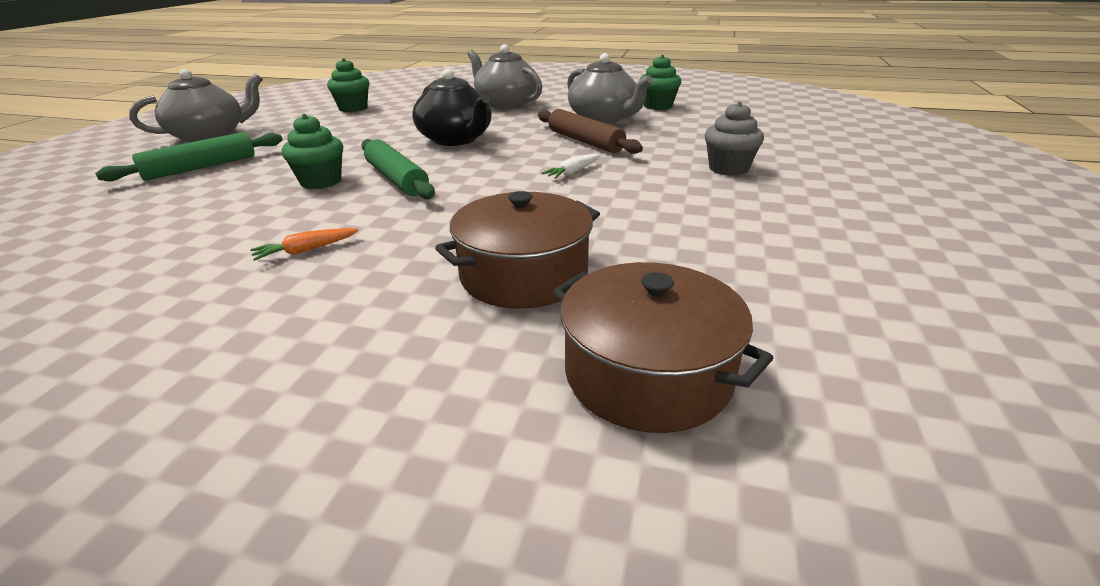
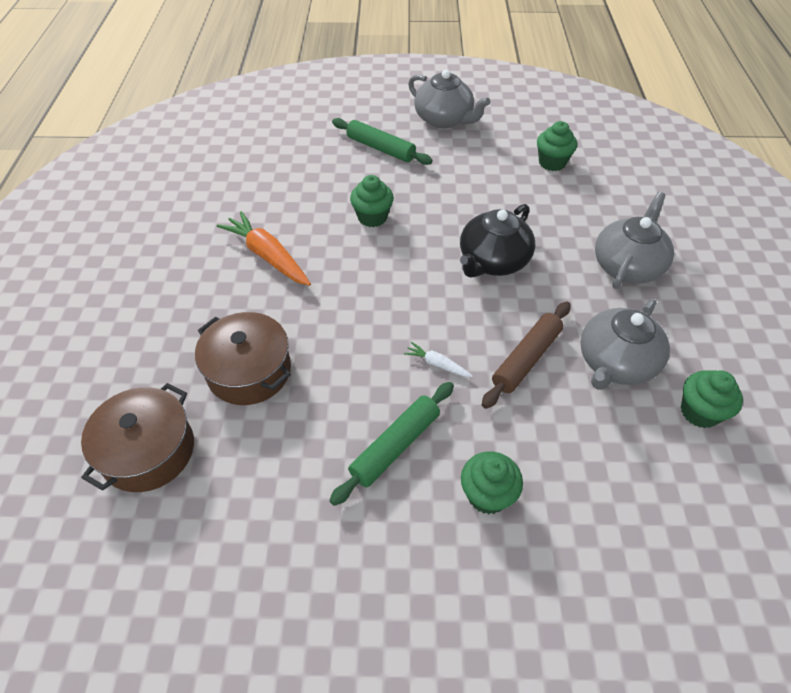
camera: 75 degrees right, 20 degrees up
orange carrot [250,228,359,261] -> orange carrot [217,211,311,286], size x2.06
green rolling pin [361,139,435,199] -> green rolling pin moved to [329,382,454,506]
grey cupcake [705,101,764,176] -> green cupcake [461,451,523,514]

